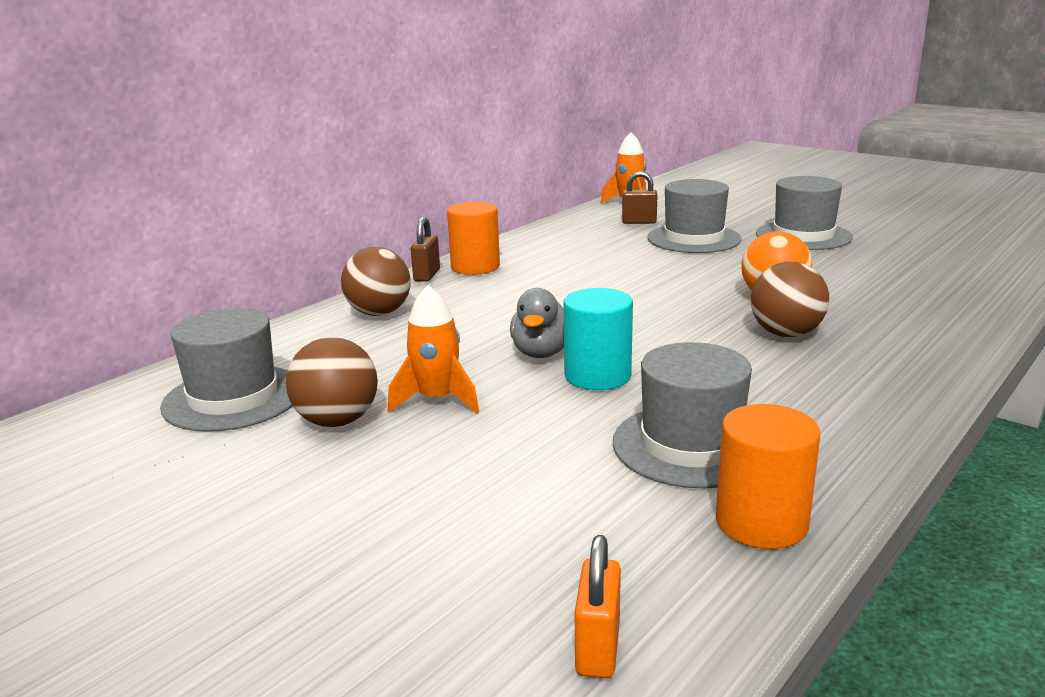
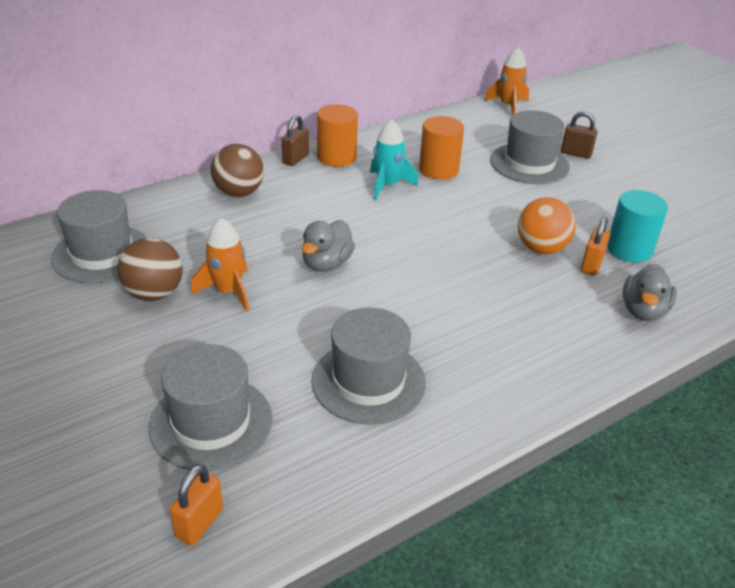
camera: 15 degrees right, 15 degrees up
turquoise cylinder [564,288,633,390] -> turquoise cylinder moved to [607,190,668,262]
brown padlock [622,171,657,224] -> brown padlock moved to [561,111,598,159]
orange cylinder [716,404,820,549] -> orange cylinder moved to [419,116,464,180]
brown ball [751,262,829,337] -> none
grey hat [756,176,853,250] -> grey hat moved to [149,344,273,471]
none -> turquoise rocket [370,120,418,200]
none -> orange padlock [581,216,610,276]
none -> grey duck [622,264,677,321]

